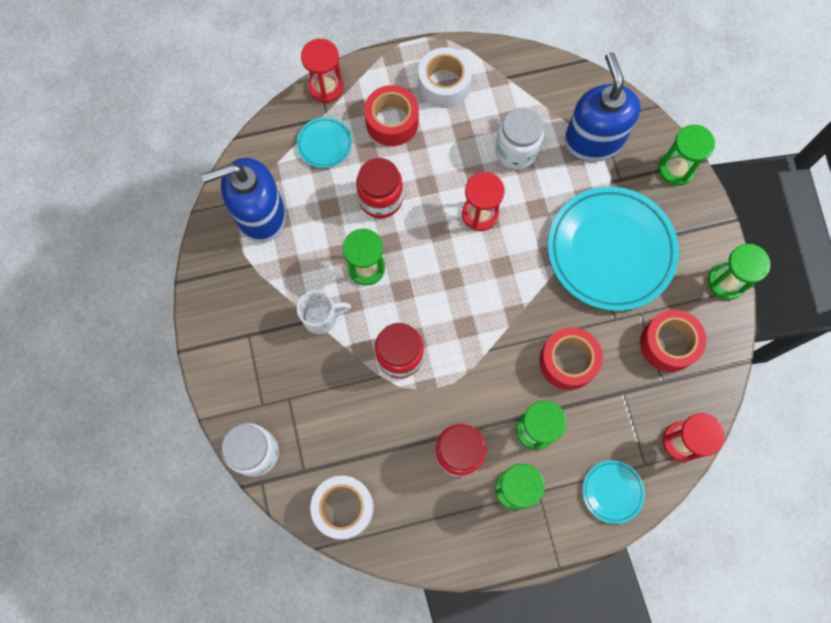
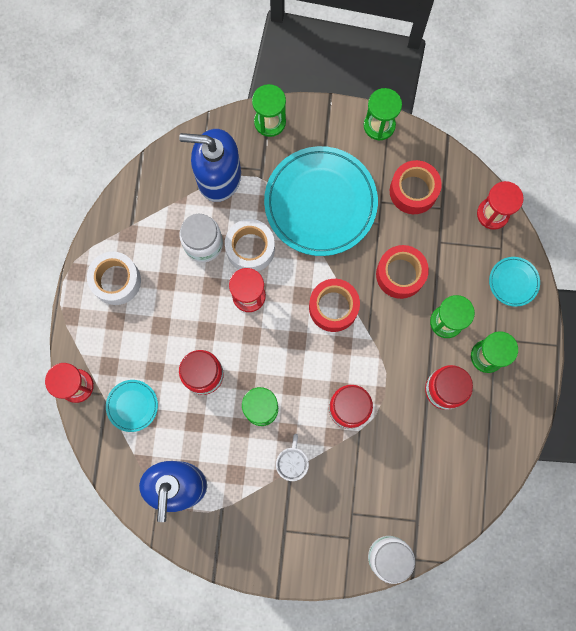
camera: 70 degrees left, 5 degrees up
white tape [310,476,374,539] -> white tape moved to [225,219,275,272]
red tape [364,85,419,146] -> red tape moved to [309,279,360,332]

